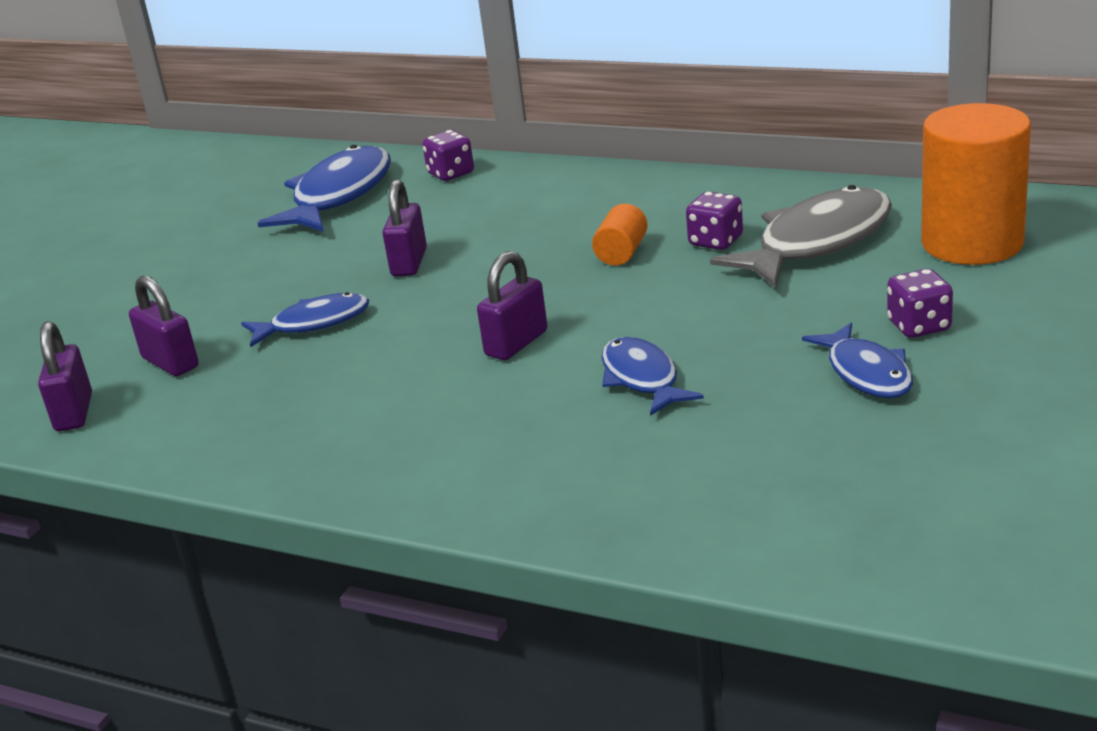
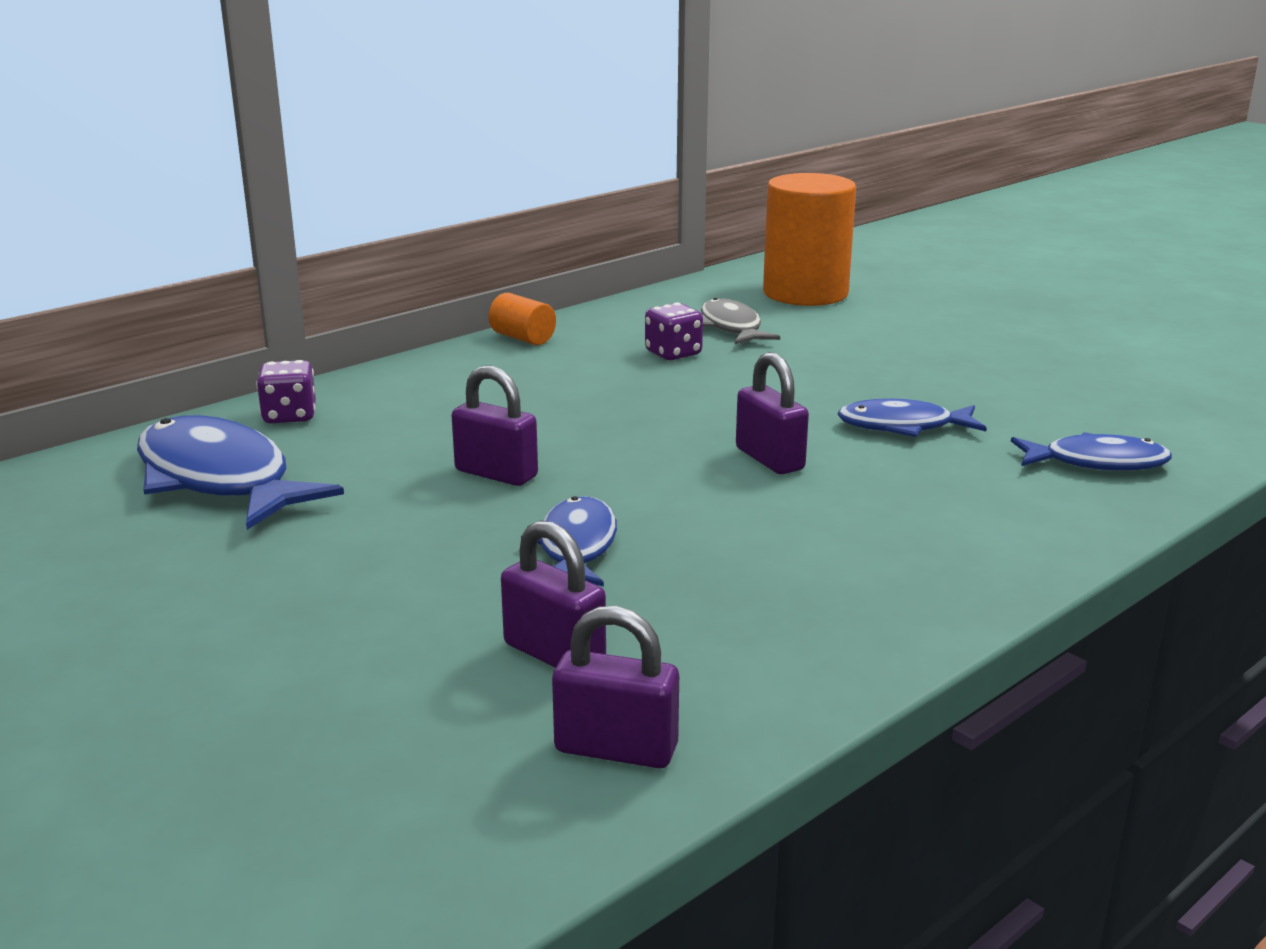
camera: 70 degrees left, 5 degrees down
purple padlock [129,276,199,376] -> purple padlock turned 60 degrees clockwise [501,520,606,668]
orange cylinder [592,204,648,266] -> orange cylinder moved to [488,293,556,345]
grey fish [710,185,892,288] -> grey fish [701,298,780,344], size x0.59
blue fish [802,323,913,398] -> blue fish moved to [1011,432,1172,471]
purple dice [887,269,953,338] -> none

